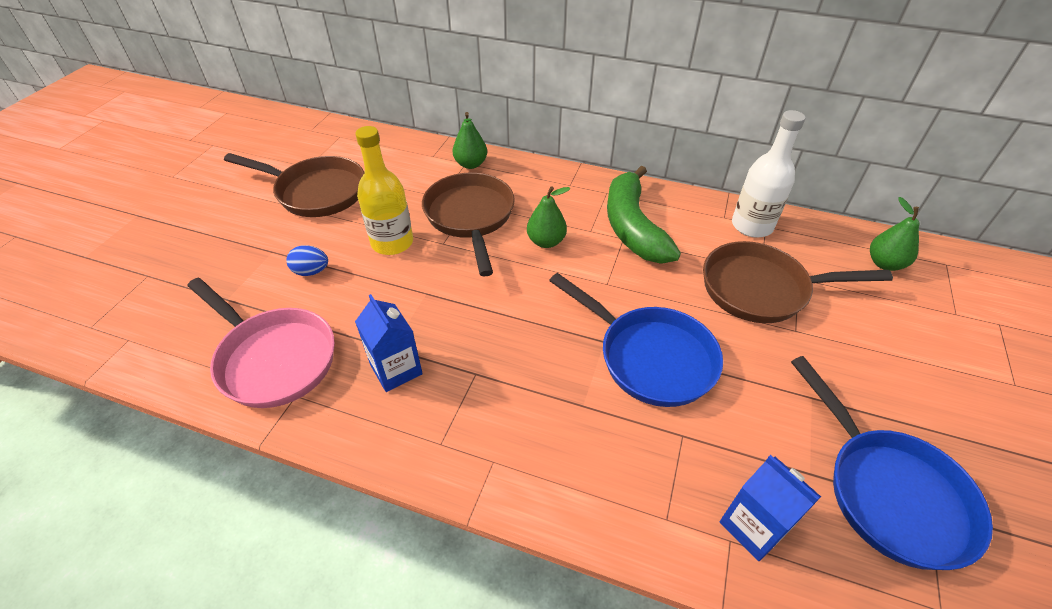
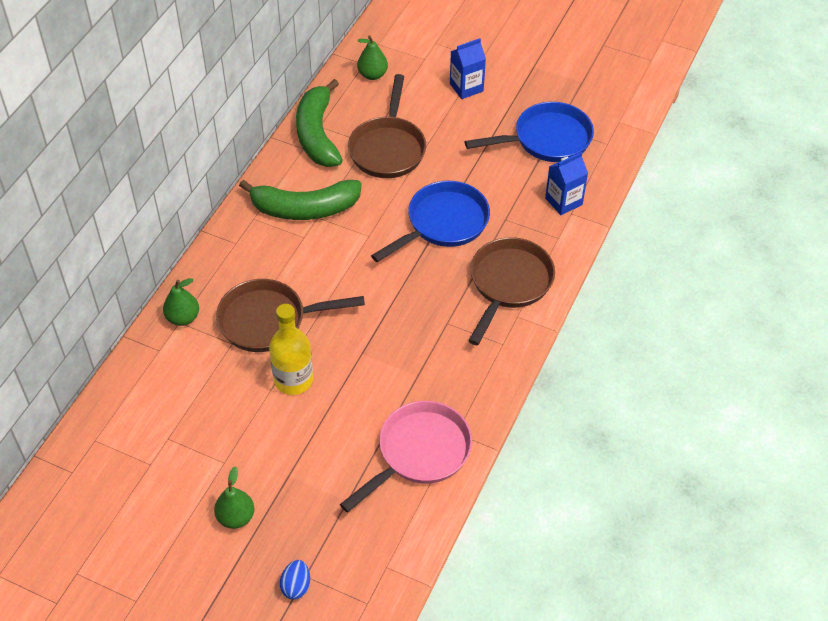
camera: 85 degrees left, 5 degrees up
brown pan [224,153,365,217] -> brown pan moved to [468,237,555,345]
blue egg [286,245,328,276] -> blue egg moved to [280,560,310,600]
blue carton [355,294,423,392] -> blue carton moved to [450,38,486,99]
green pear [527,186,570,248] -> green pear moved to [214,466,254,529]
white bottle [732,110,806,238] -> green banana [296,79,343,167]

